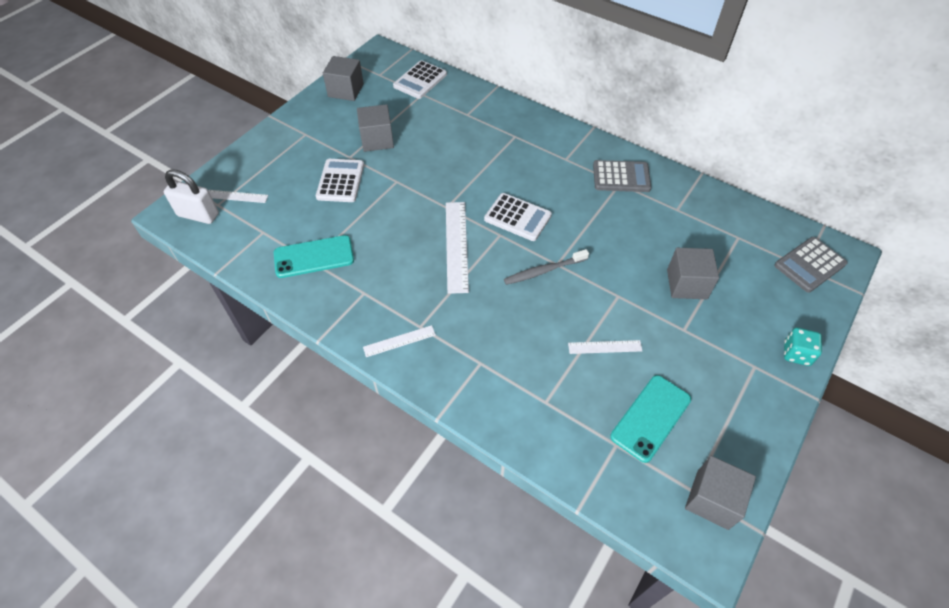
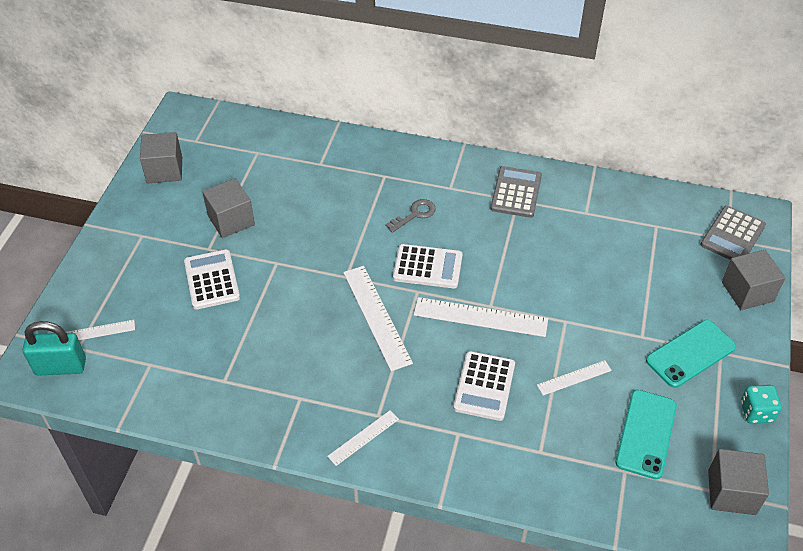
camera: 20 degrees left, 5 degrees down
white padlock [164,169,219,224] -> turquoise padlock [23,321,86,375]
turquoise phone [274,235,354,278] -> turquoise phone moved to [646,320,736,388]
white calculator [393,60,447,99] -> white calculator moved to [453,351,515,421]
grey toothbrush [504,249,589,285] -> white ruler [414,297,548,337]
grey calculator [593,160,651,192] -> grey calculator turned 60 degrees counterclockwise [490,166,542,218]
grey cube [667,248,719,299] -> grey cube moved to [722,250,785,310]
turquoise dice [784,327,822,366] -> turquoise dice moved to [741,385,782,424]
none -> grey key [386,199,436,233]

